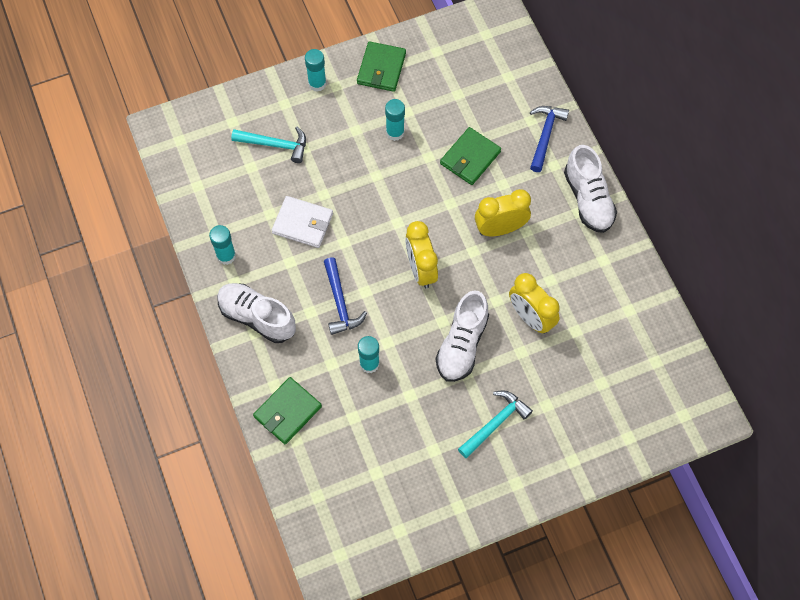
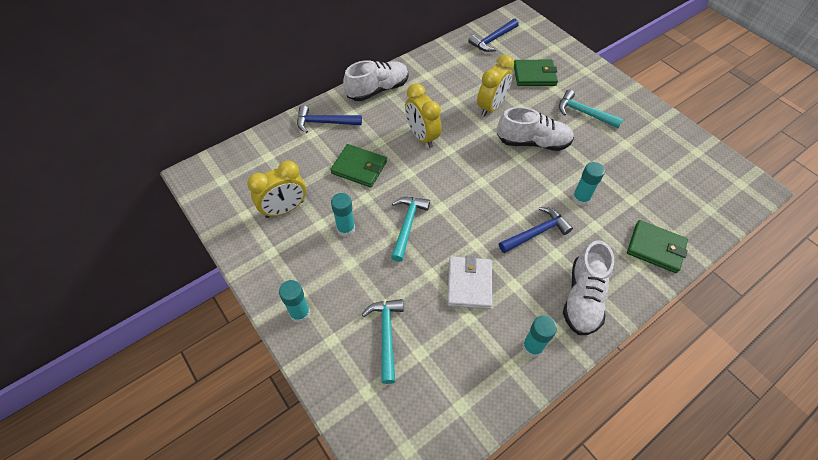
camera: 105 degrees left, 10 degrees down
green wallet [357,41,406,92] -> green wallet moved to [514,60,558,86]
yellow clock [405,221,438,289] -> yellow clock moved to [247,161,306,218]
none -> turquoise hammer [391,197,430,262]
none -> blue hammer [468,19,519,52]

